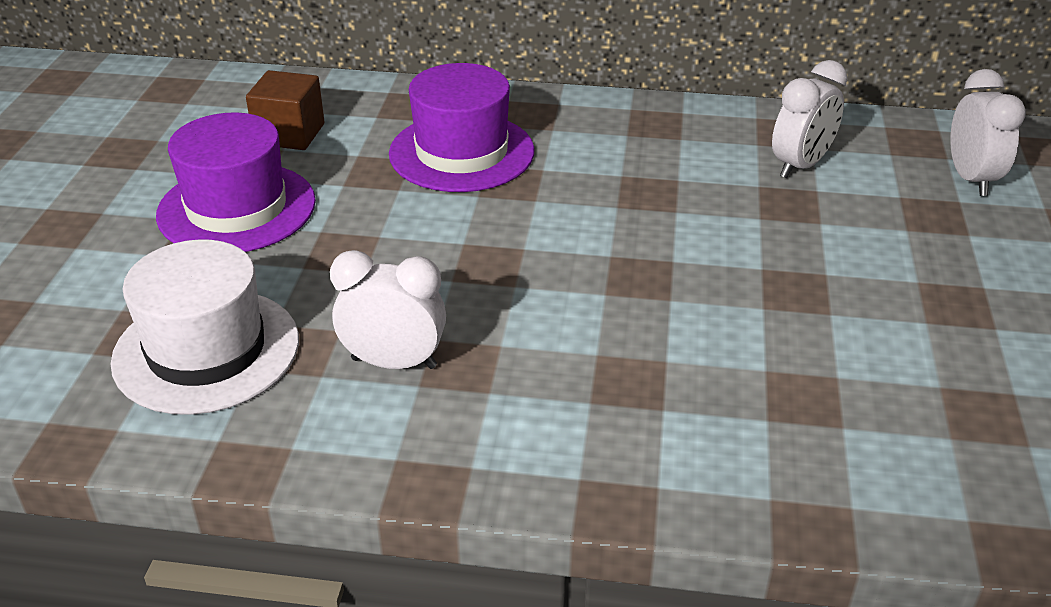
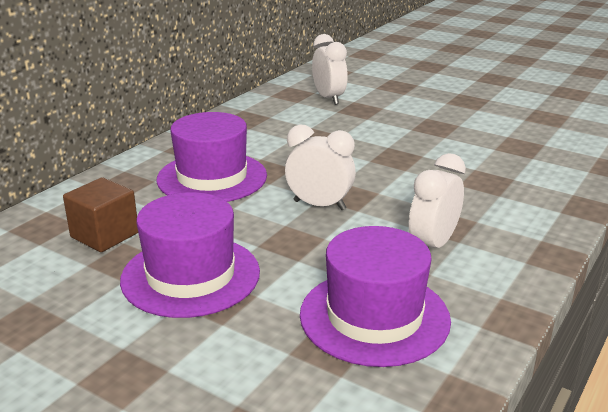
camera: 65 degrees left, 10 degrees down
white hat [111,239,299,415] -> purple hat [300,226,451,367]
white clock [950,69,1026,196] -> white clock moved to [285,124,356,210]

